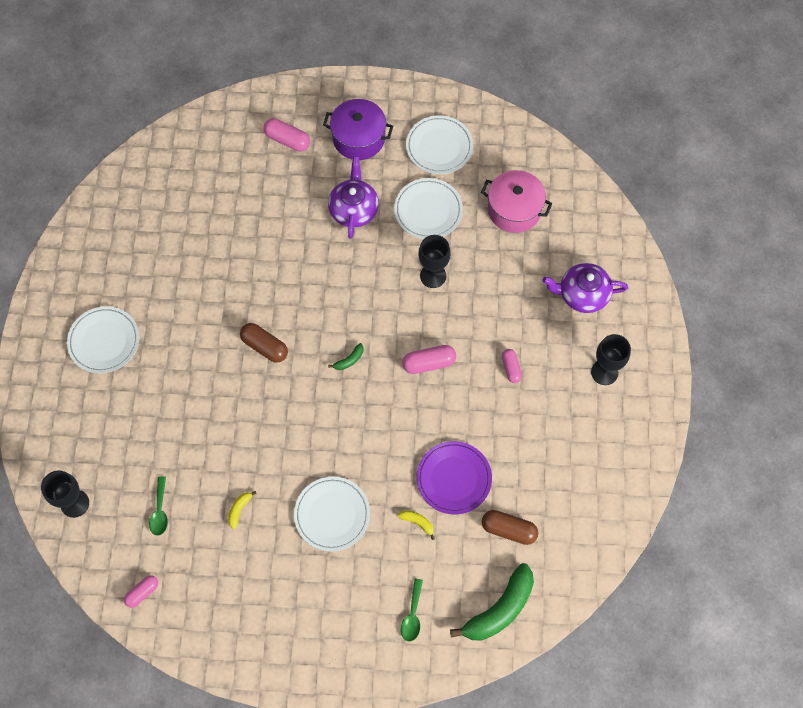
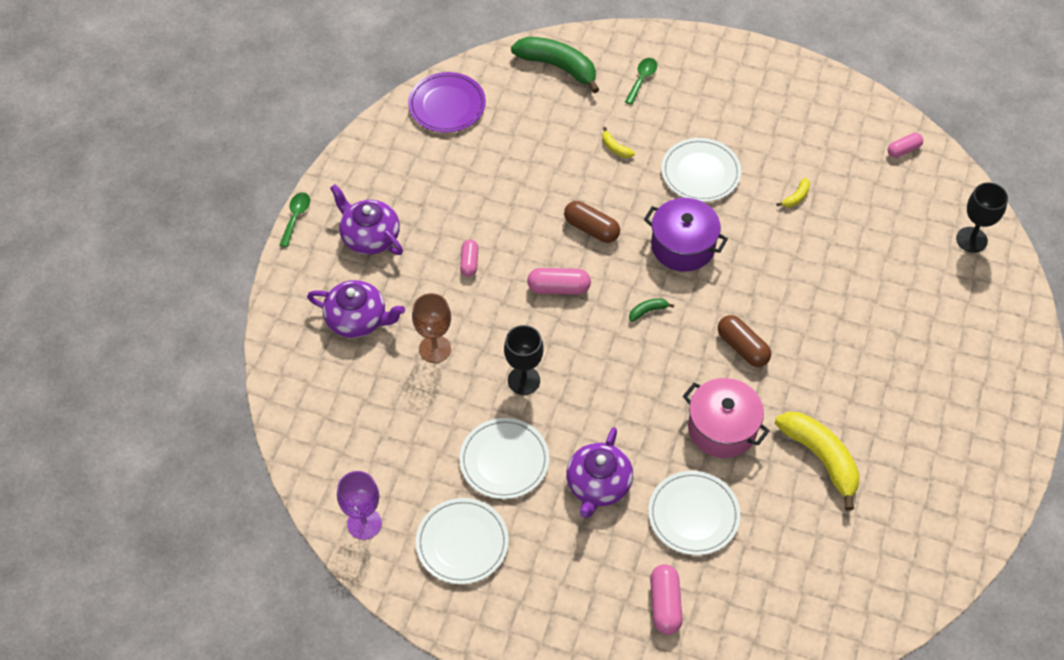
camera: 165 degrees left, 10 degrees down
white plate [67,306,139,373] -> white plate moved to [648,471,740,555]
green spoon [149,476,168,536] -> green spoon moved to [280,192,310,247]
pink capsule [263,118,310,152] -> pink capsule turned 45 degrees clockwise [650,564,683,635]
purple pot [323,99,393,160] -> purple pot moved to [644,198,728,272]
purple plate [417,441,492,514] -> purple plate moved to [408,72,486,133]
green banana [450,563,534,640] -> green banana turned 60 degrees clockwise [511,37,599,93]
pink pot [481,170,552,233] -> pink pot moved to [683,378,769,458]
brown capsule [482,510,538,545] -> brown capsule moved to [564,201,620,243]
black goblet [591,334,631,385] -> purple teapot [330,184,403,255]
none -> purple goblet [337,471,382,540]
none -> brown goblet [412,293,451,363]
none -> yellow banana [775,412,860,511]

